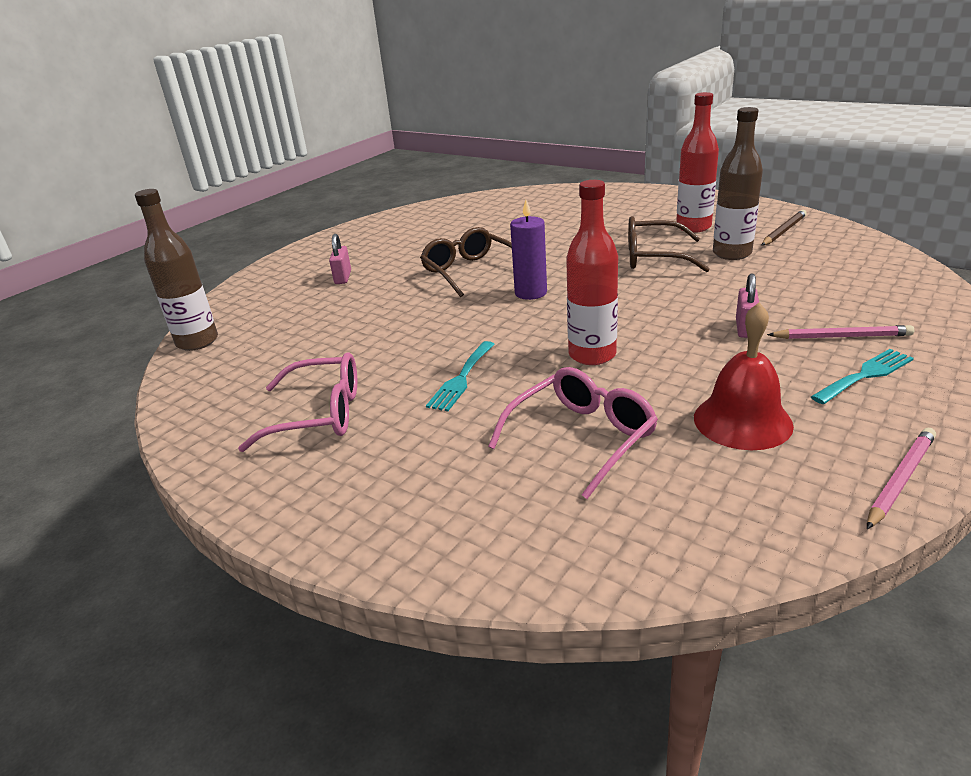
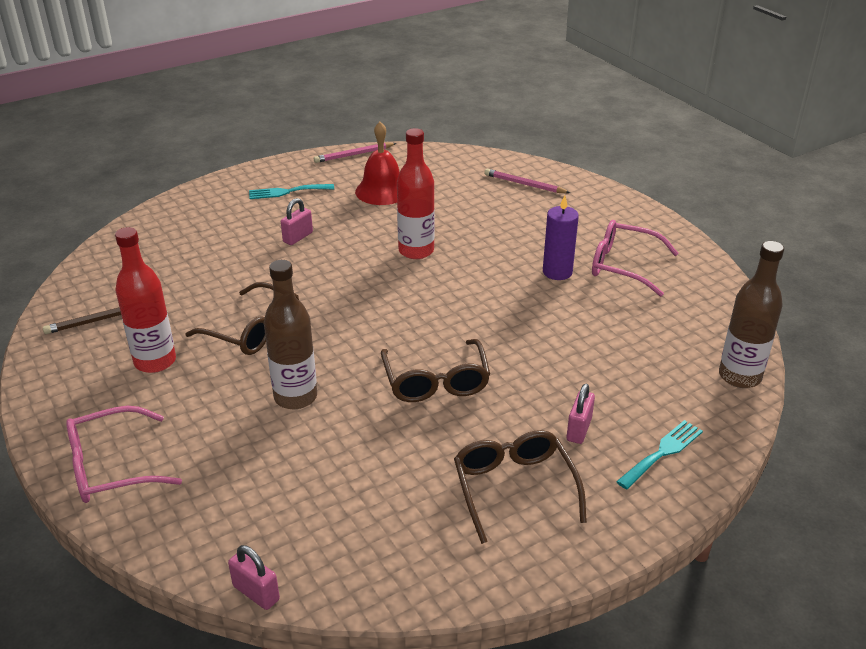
camera: 160 degrees left, 5 degrees up
turquoise fork [426,341,495,411] -> turquoise fork moved to [616,420,703,489]
pink glasses [488,367,658,499] -> pink glasses moved to [66,406,182,503]
purple candle [510,200,547,300] -> purple candle moved to [543,195,579,280]
brown bottle [713,107,763,260] -> brown bottle moved to [264,260,317,409]
pink pencil [767,325,914,339] -> pink pencil moved to [484,169,570,193]
none -> pink padlock [228,545,280,610]
none -> brown glasses [454,430,587,544]

